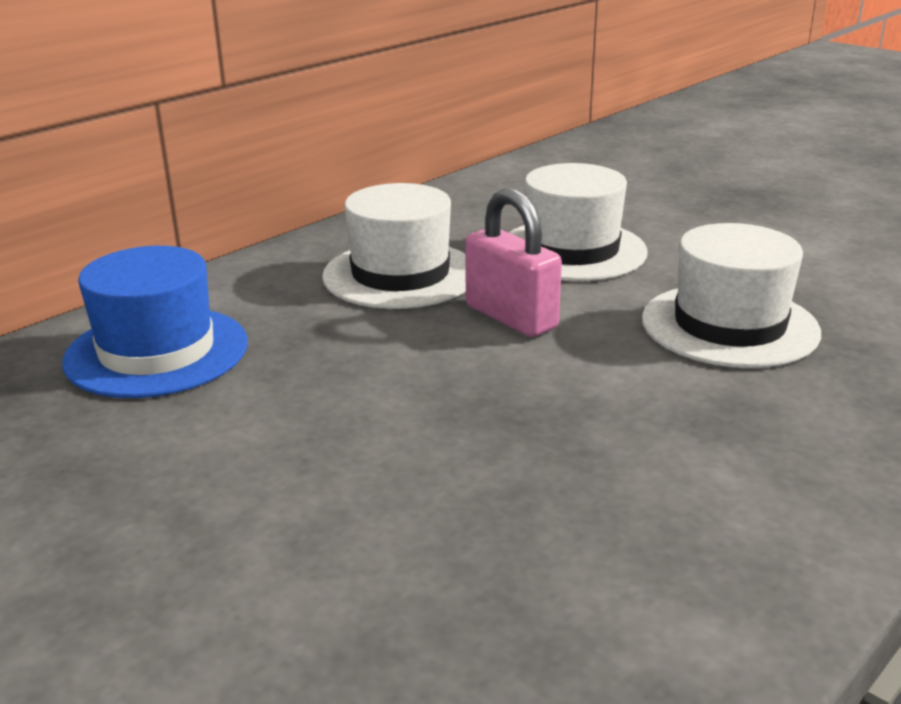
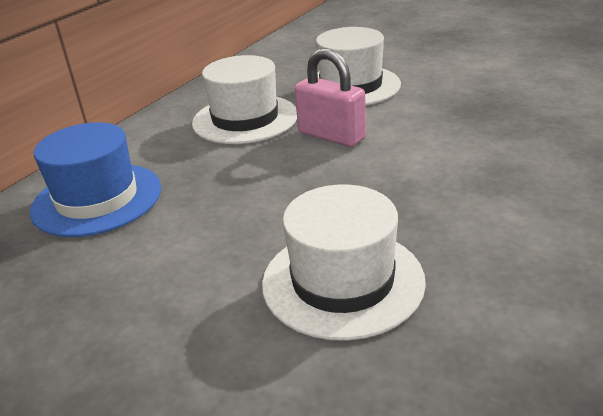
camera: 10 degrees left, 5 degrees up
white hat [642,223,821,368] -> white hat moved to [262,184,426,341]

